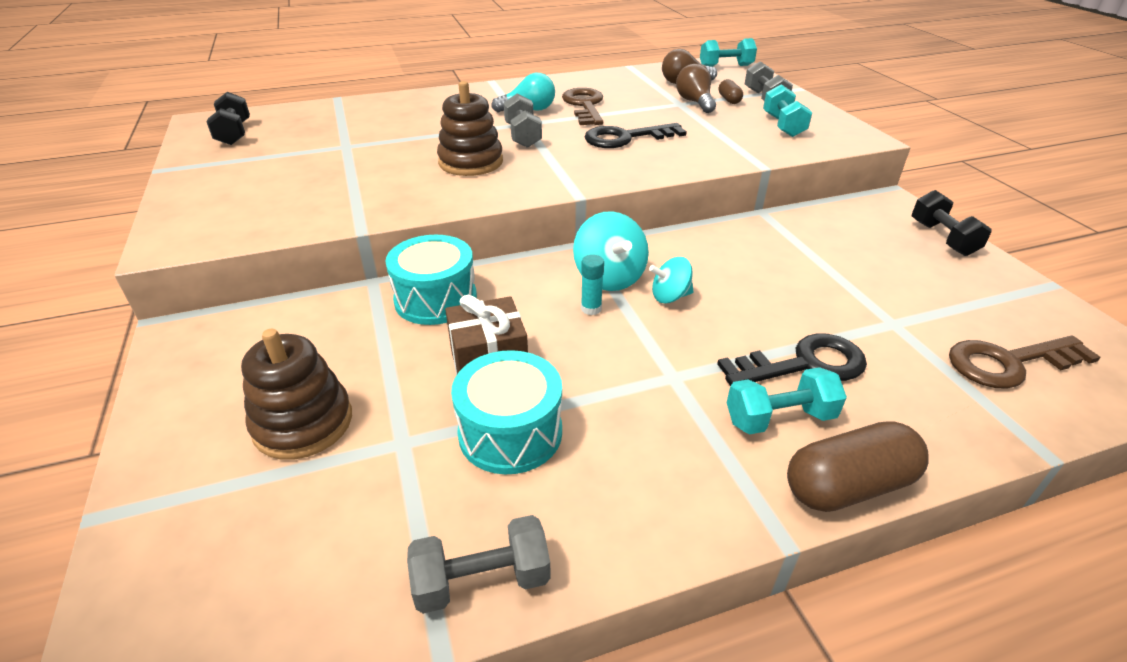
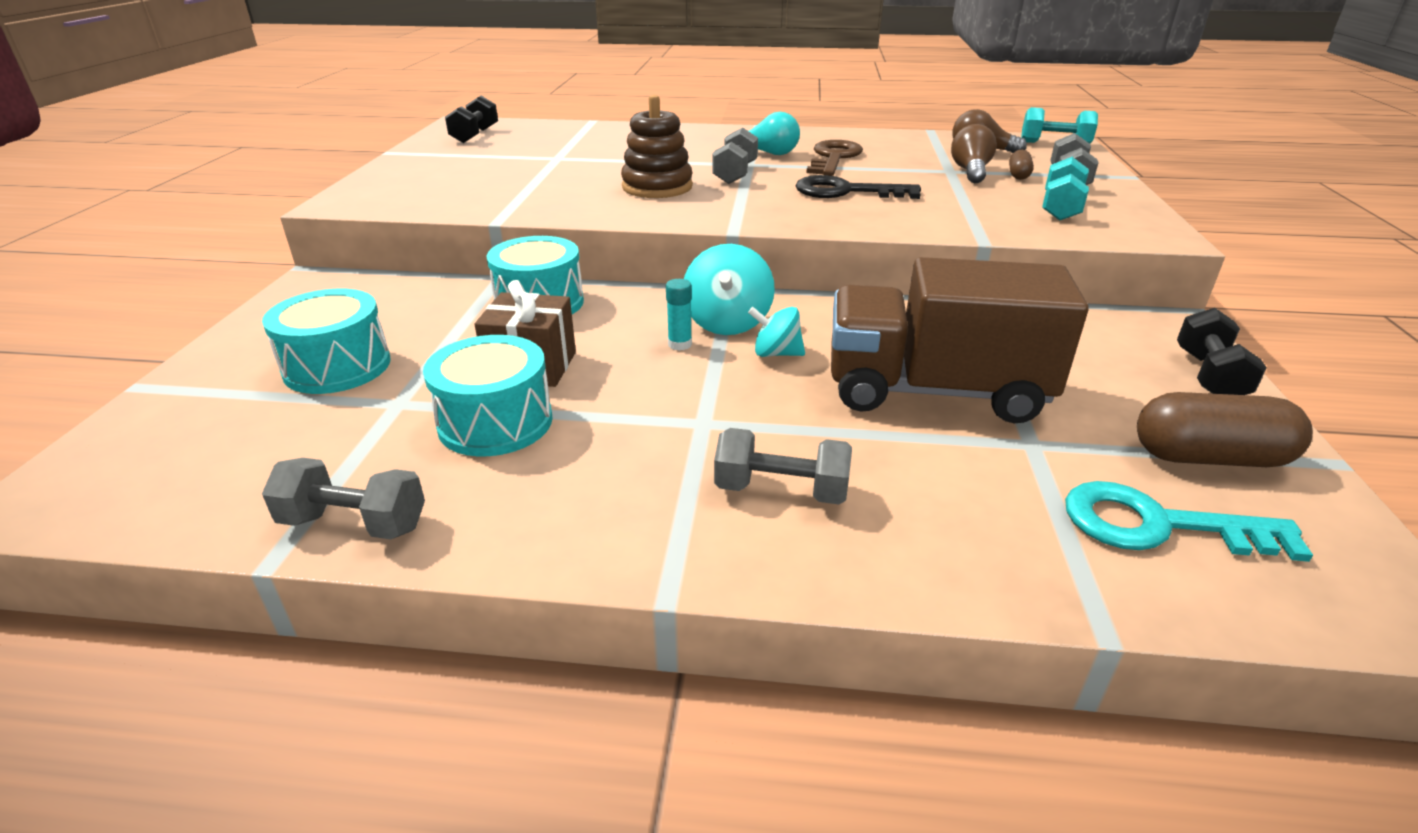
camera: 25 degrees right, 5 degrees down
brown stacking toy [241,329,352,460] -> turquoise drum [262,289,391,394]
black key [717,333,867,386] -> none
turquoise dumbbell [727,367,847,435] -> grey dumbbell [714,428,852,504]
brown capsule [787,421,929,512] -> brown capsule moved to [1137,392,1313,467]
brown key [949,336,1101,389] -> turquoise key [1065,481,1313,562]
none -> brown truck [831,257,1089,423]

